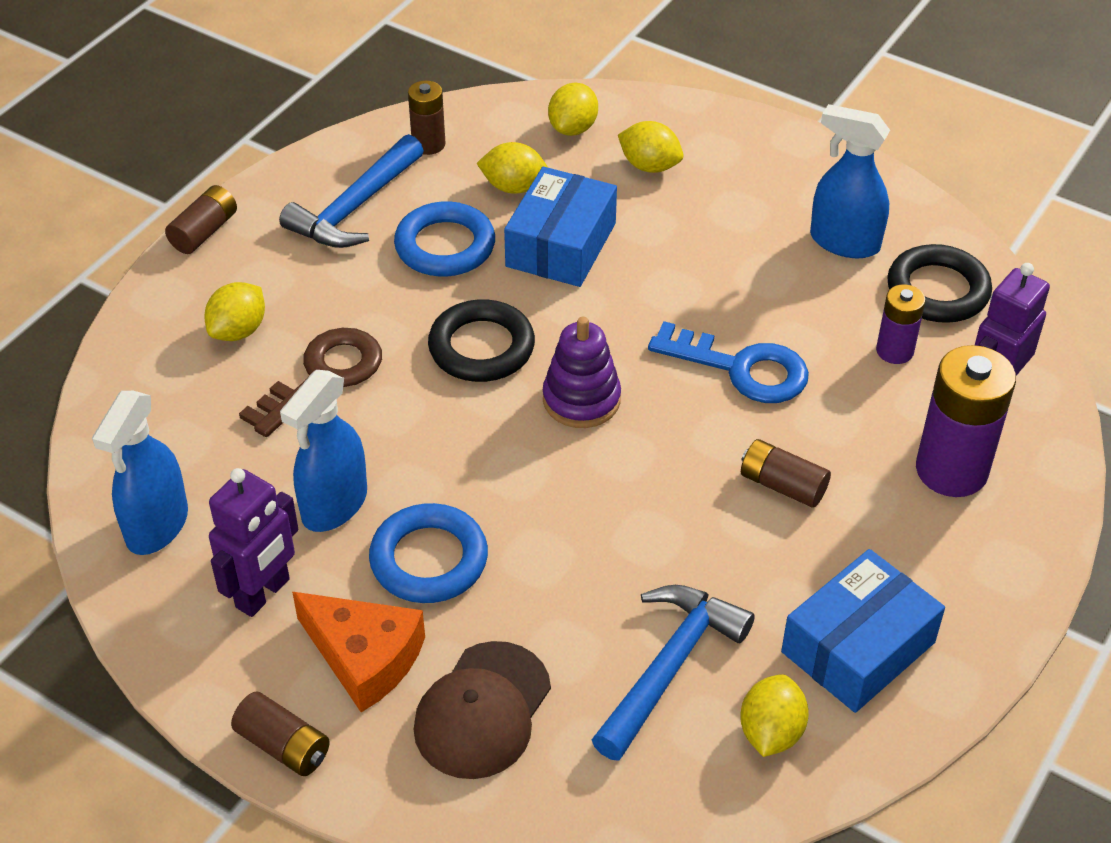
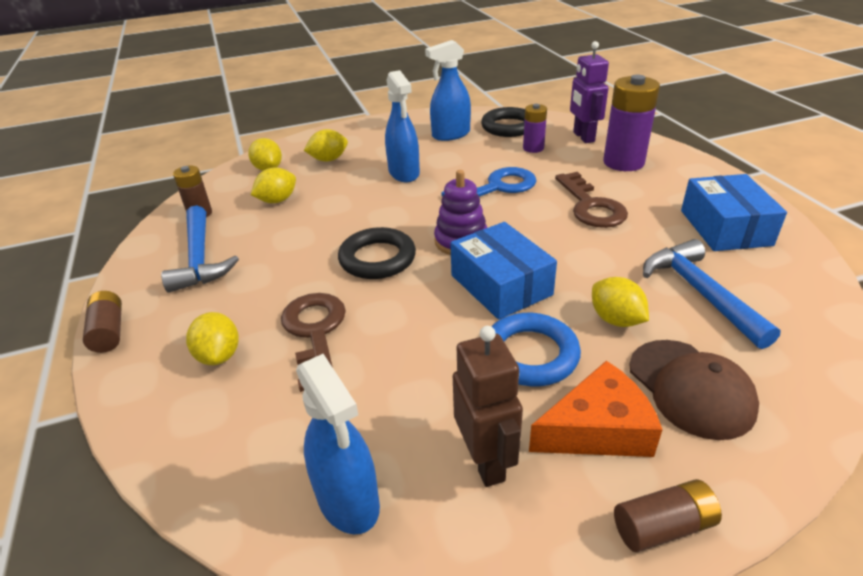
camera: 50 degrees left, 10 degrees down
purple robot [209,468,298,617] -> brown robot [453,326,523,487]
blue spray bottle [280,370,367,532] -> blue spray bottle moved to [385,70,420,182]
blue ring [394,201,495,277] -> none
blue box [504,167,617,287] -> blue box moved to [450,222,557,320]
yellow lemon [740,674,809,757] -> yellow lemon moved to [592,277,649,327]
brown battery [741,439,831,508] -> brown key [555,172,628,228]

